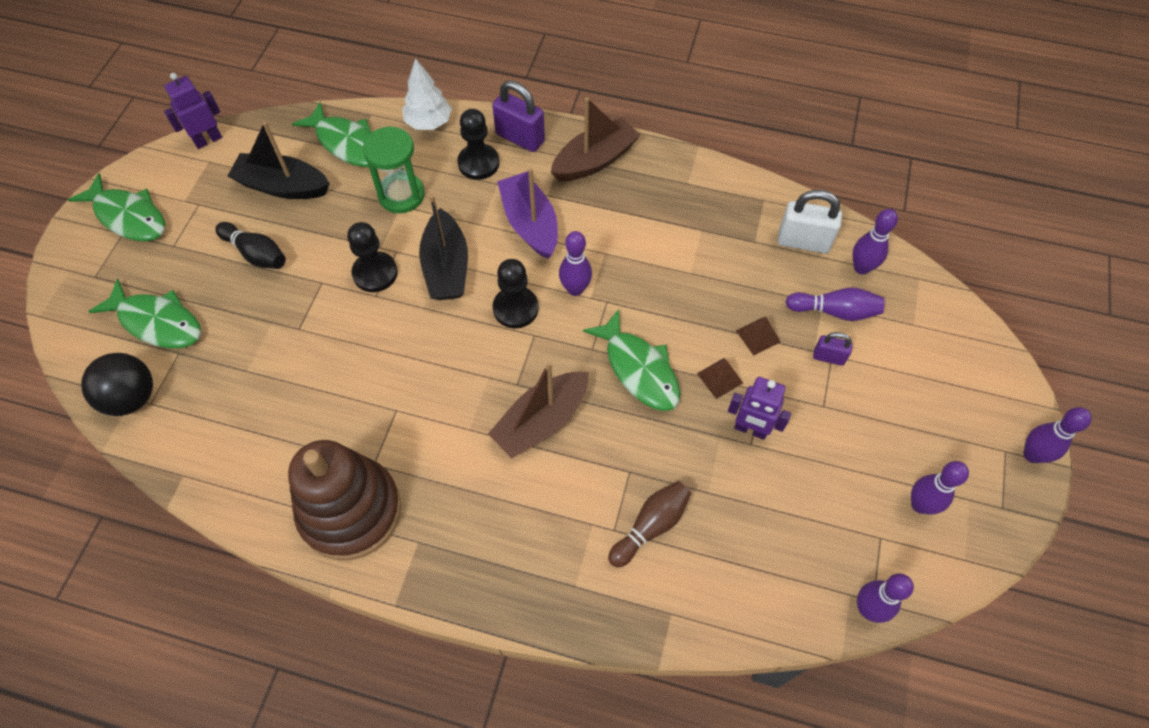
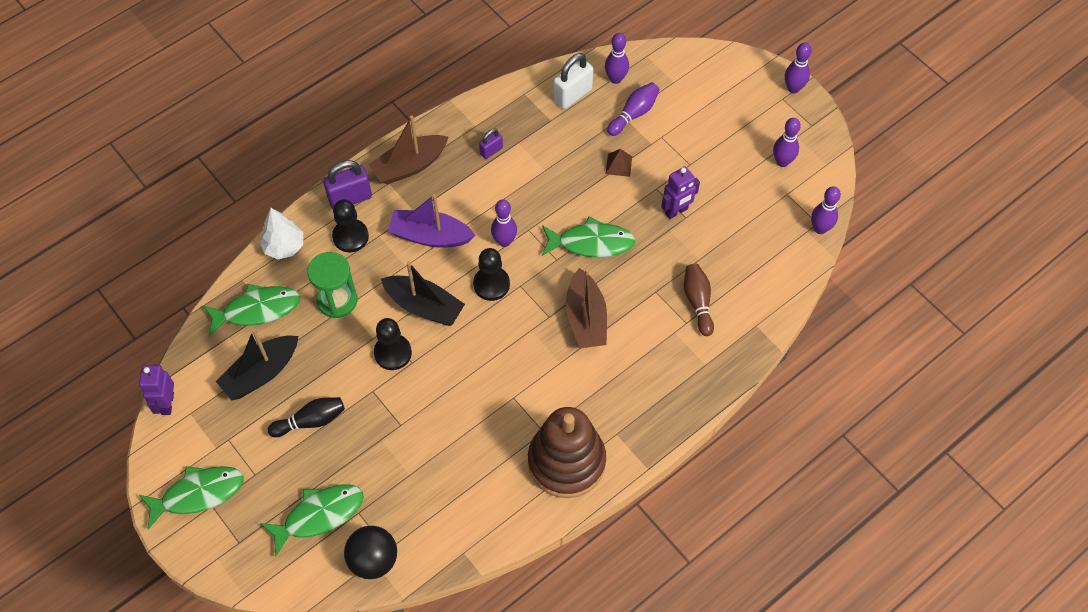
camera: 55 degrees left, 0 degrees up
brown boat [551,97,641,181] -> brown boat turned 120 degrees counterclockwise [369,116,448,185]
brown pyramid [697,358,743,399] -> none
purple padlock [813,332,853,366] -> purple padlock moved to [479,129,503,159]

